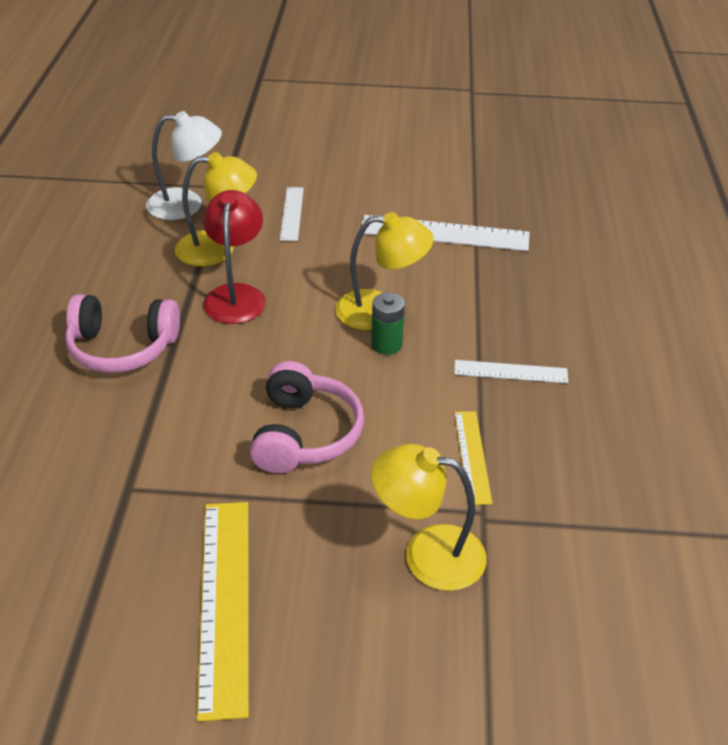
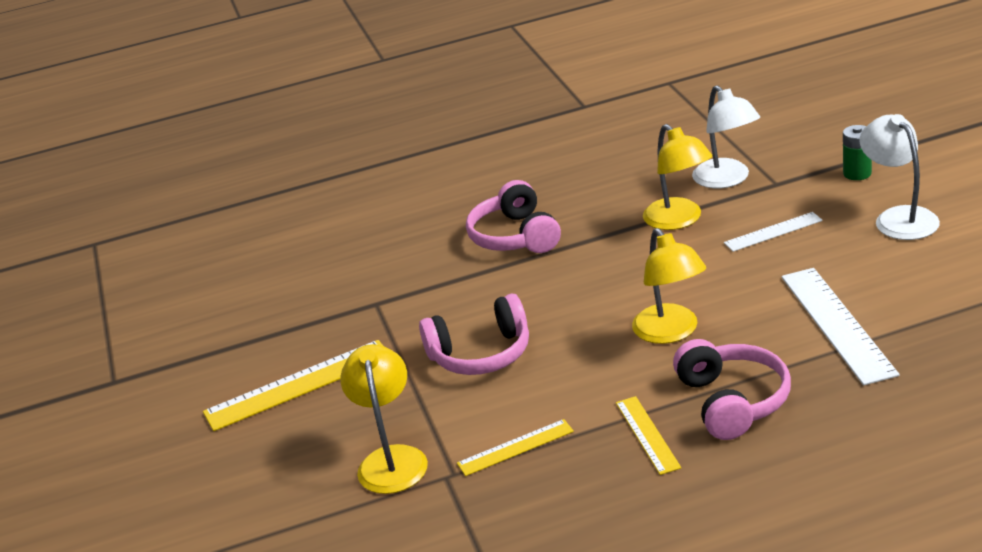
camera: 75 degrees right, 10 degrees down
red lamp [203,190,266,324] -> none
green battery [371,292,405,355] -> green battery moved to [843,125,872,180]
white ruler [454,360,568,383] -> yellow ruler [616,396,681,475]
none -> pink headphones [673,339,791,440]
none -> white lamp [860,114,940,240]

